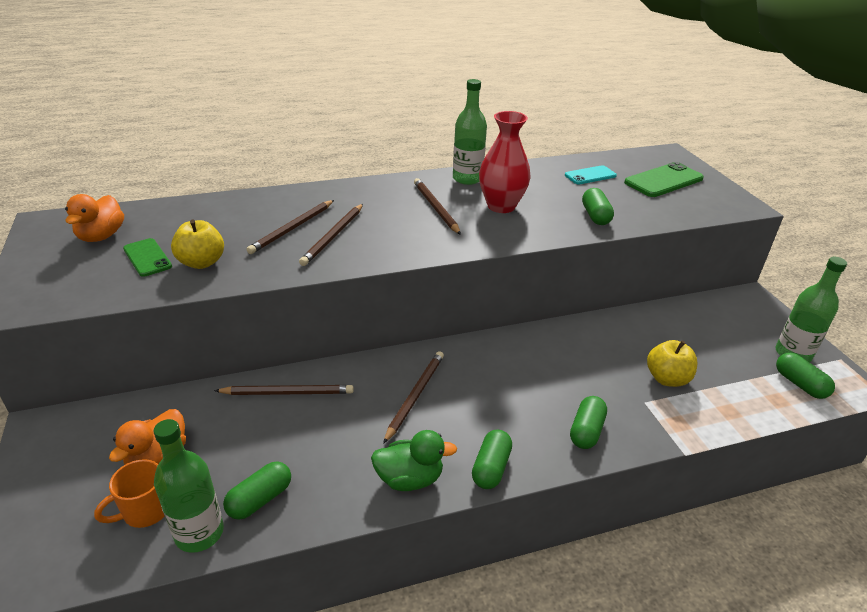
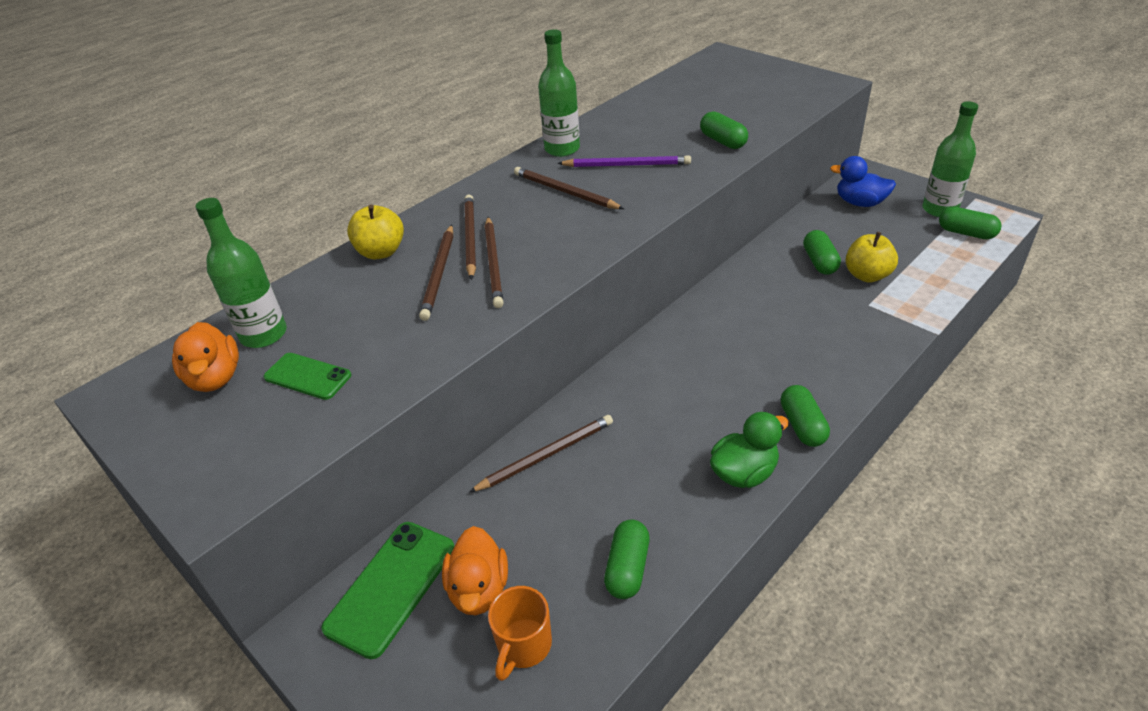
camera: 25 degrees left, 5 degrees up
green bottle [153,419,224,553] -> green bottle moved to [195,198,287,348]
yellow apple [171,220,224,269] -> yellow apple moved to [347,204,404,259]
brown pencil [383,351,444,444] -> brown pencil moved to [464,194,476,280]
red vase [479,111,530,213] -> purple pencil [557,155,691,167]
turquoise phone [565,165,617,184] -> none
green capsule [570,396,607,449] -> green capsule moved to [803,230,841,275]
green phone [624,162,704,197] -> green phone moved to [321,522,454,659]
none -> blue duck [830,156,896,207]

